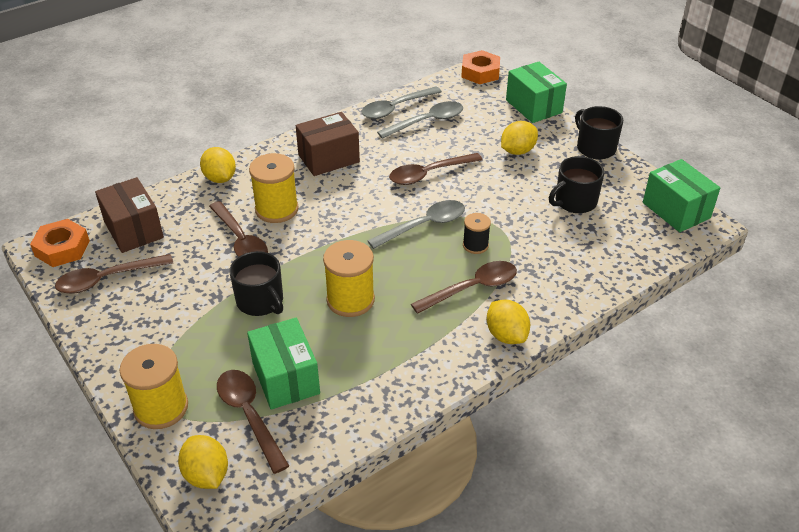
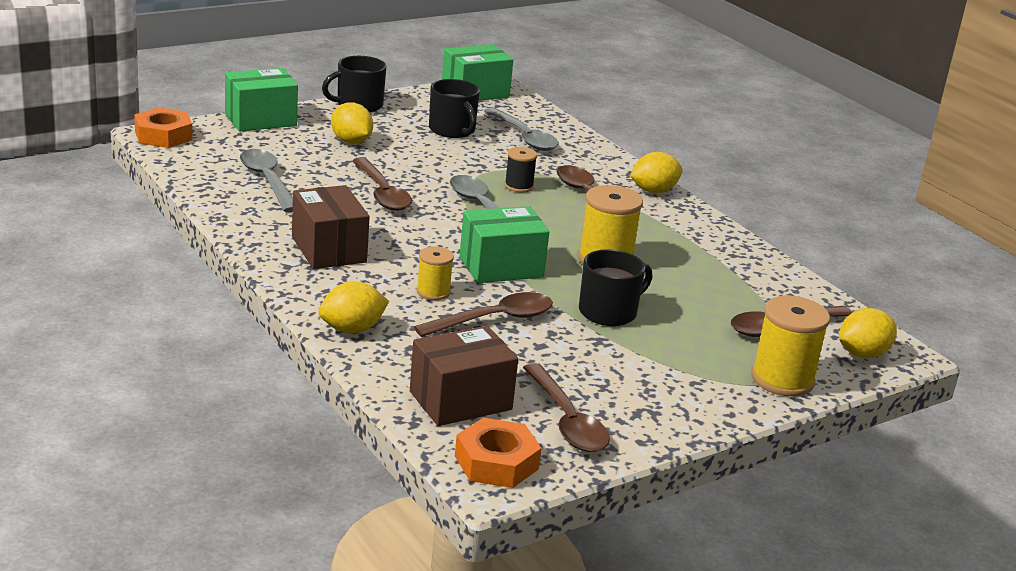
camera: 90 degrees left, 15 degrees down
green box [247,318,320,410] -> green box moved to [460,206,549,283]
yellow spool [249,153,299,223] -> yellow spool [416,247,454,300], size x0.57
grey spoon [361,86,442,119] -> grey spoon moved to [484,107,559,151]

